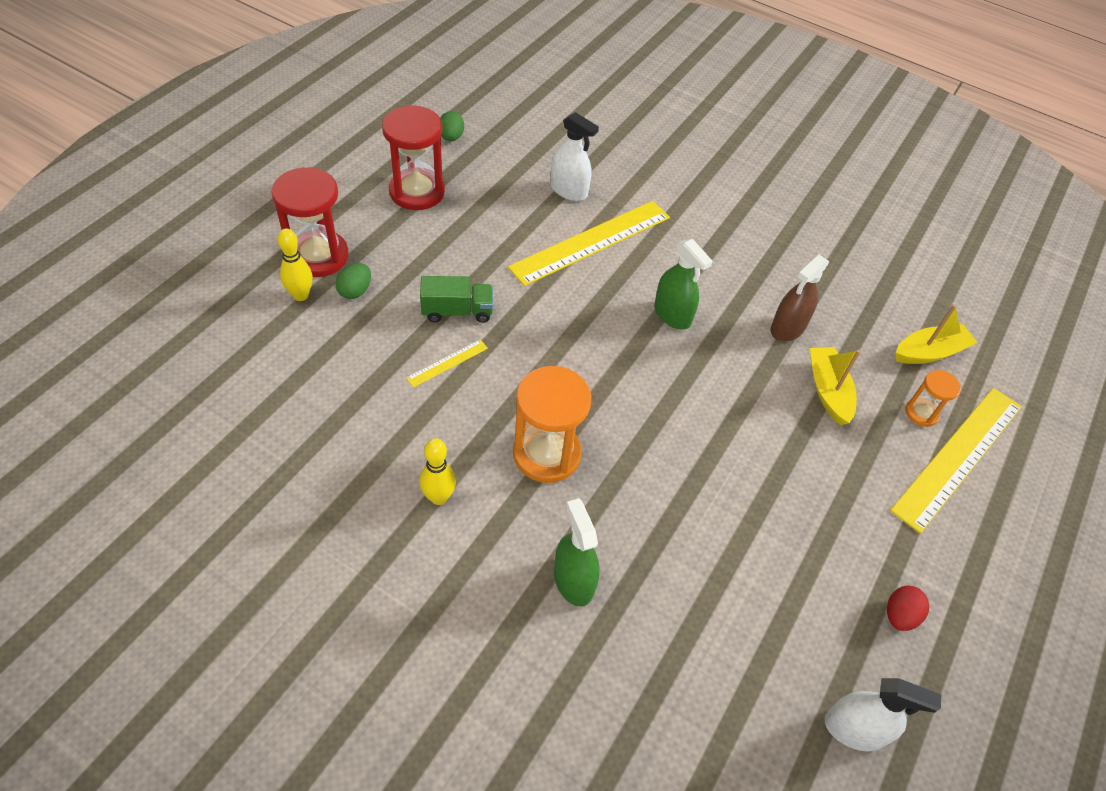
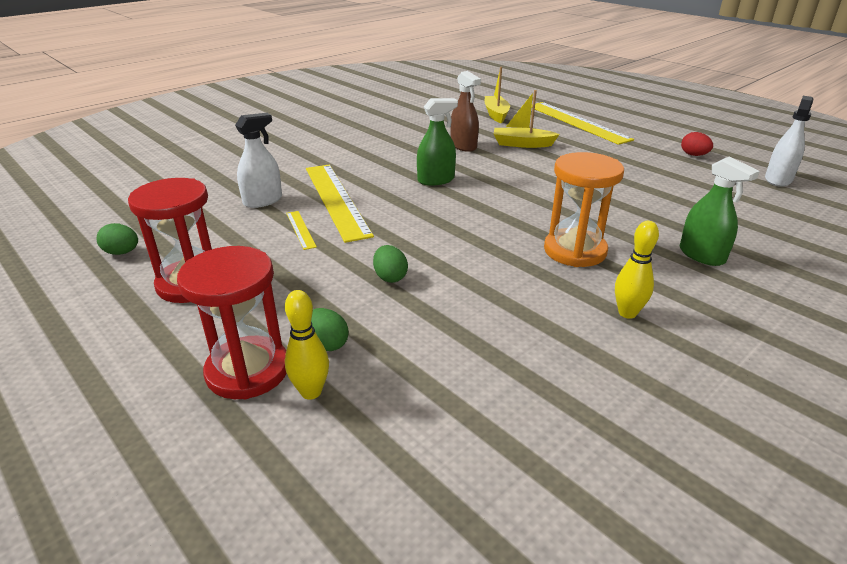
camera: 70 degrees left, 20 degrees down
yellow ruler [406,339,488,387] -> yellow ruler moved to [286,211,317,250]
green truck [420,276,493,323] -> green egg [373,245,408,283]
green spray bottle [554,498,599,607] -> green spray bottle turned 120 degrees counterclockwise [680,157,760,266]
orange hourglass [905,370,961,427] -> none

